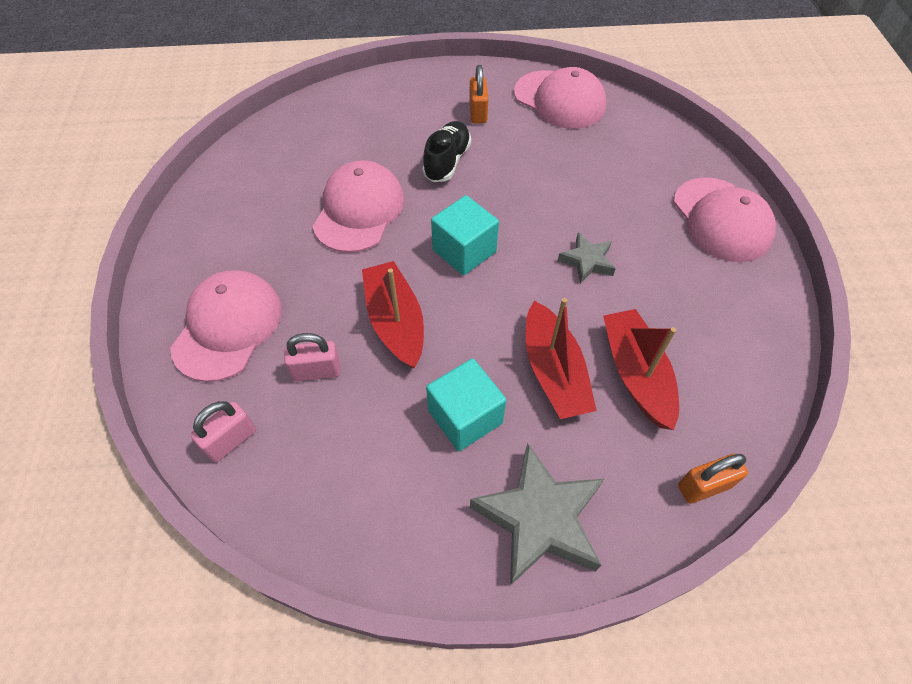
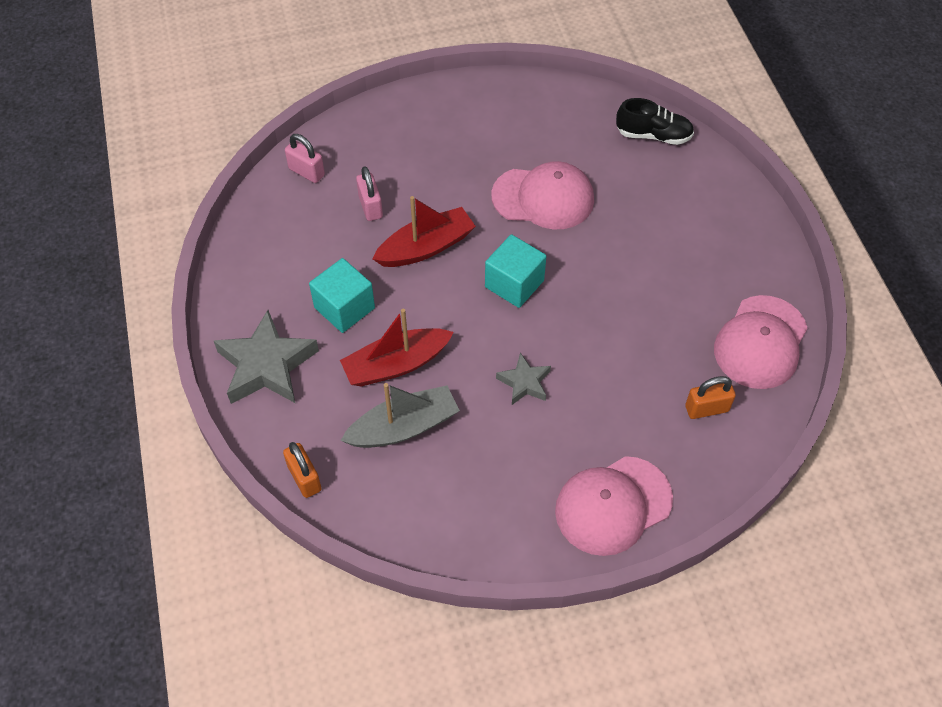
camera: 80 degrees right, 0 degrees up
pink cap [170,270,282,382] -> none
black shoe [422,121,471,182] -> black shoe moved to [616,98,694,145]
orange padlock [469,65,488,124] -> orange padlock moved to [685,376,736,419]
red boat [603,309,679,430] -> grey boat [340,383,460,448]

